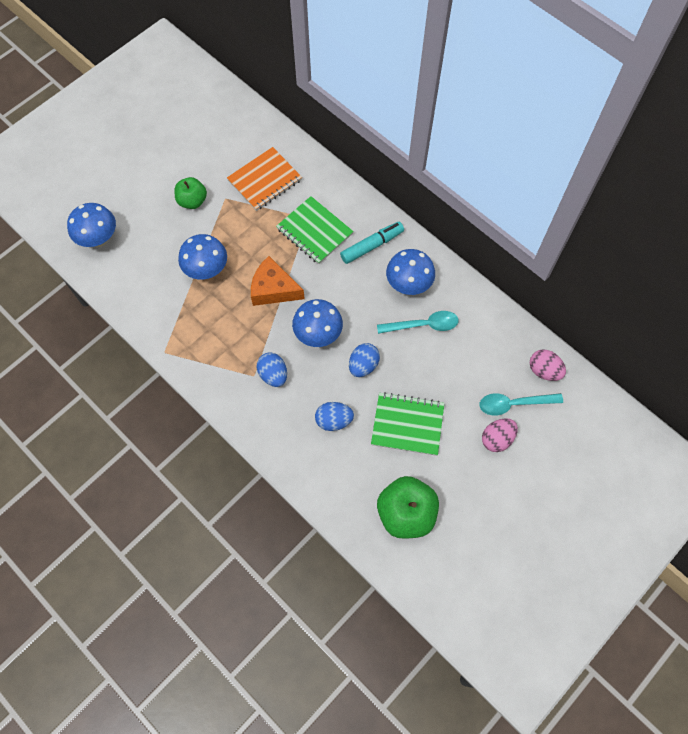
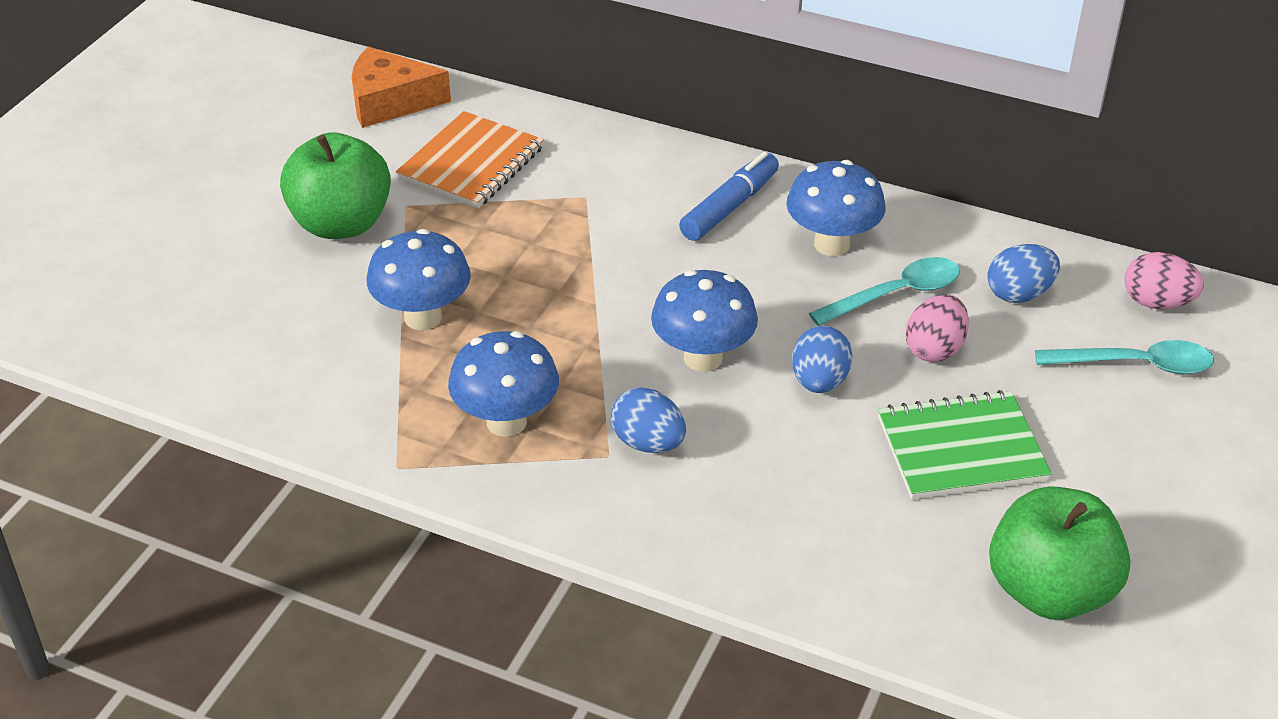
camera: 20 degrees left, 25 degrees down
blue mushroom [67,203,116,247] -> blue mushroom moved to [448,331,559,437]
green apple [174,177,207,209] -> green apple [280,132,391,239], size x1.62
orange cheese [251,256,305,306] -> orange cheese moved to [352,47,451,128]
green notebook [276,196,354,264] -> none
blue egg [315,402,354,431] -> blue egg moved to [987,244,1060,303]
turquoise marker [340,222,404,264] -> blue marker [679,152,779,241]
turquoise spoon [480,393,563,415] -> turquoise spoon turned 150 degrees counterclockwise [1035,340,1214,374]
pink egg [482,418,518,452] -> pink egg moved to [906,295,969,362]

